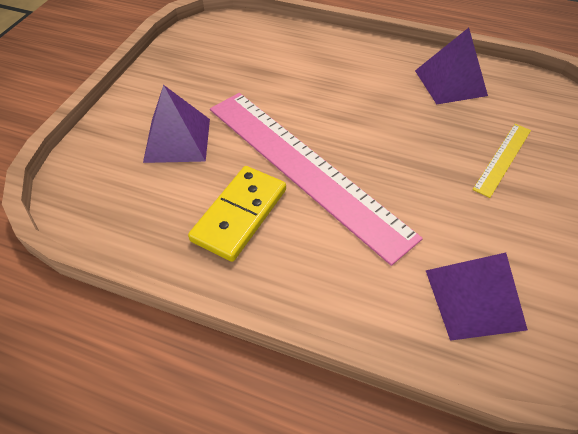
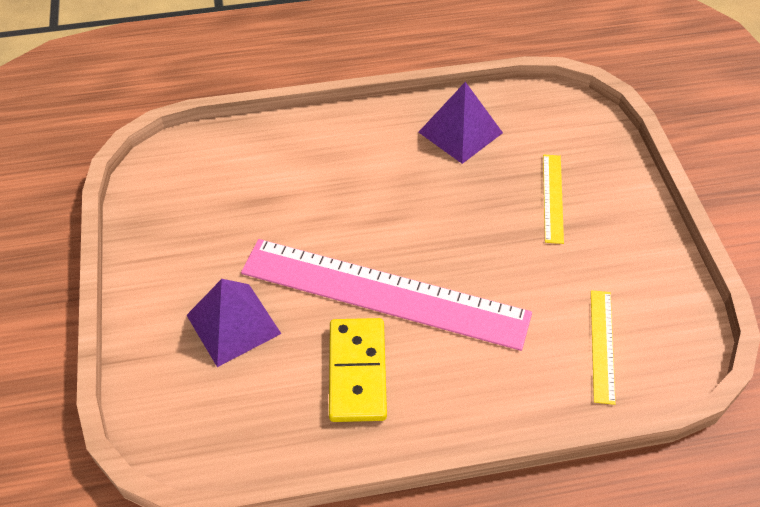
camera: 30 degrees left, 0 degrees up
purple pyramid [425,253,528,341] -> yellow ruler [591,290,616,405]

